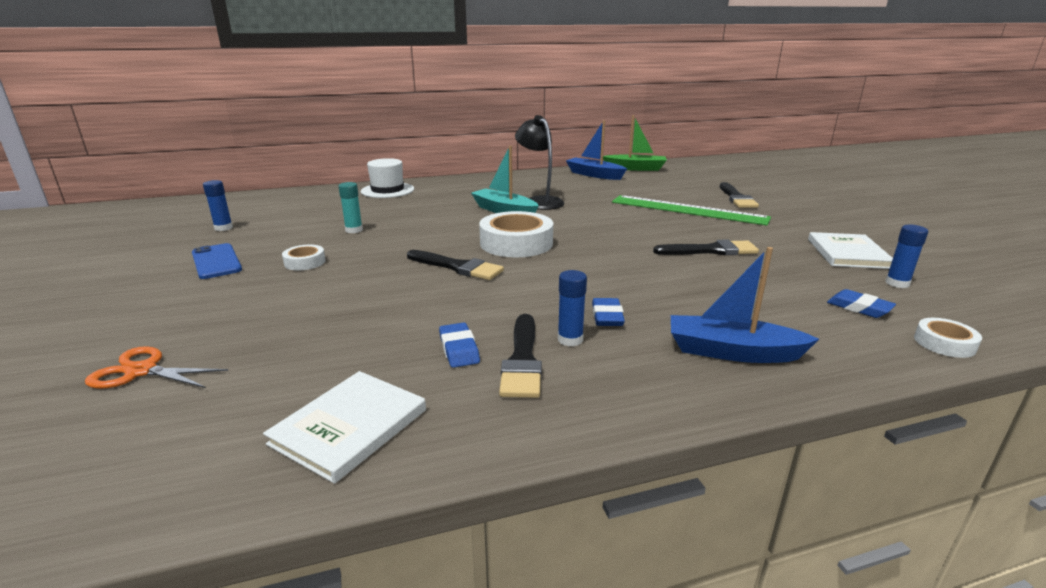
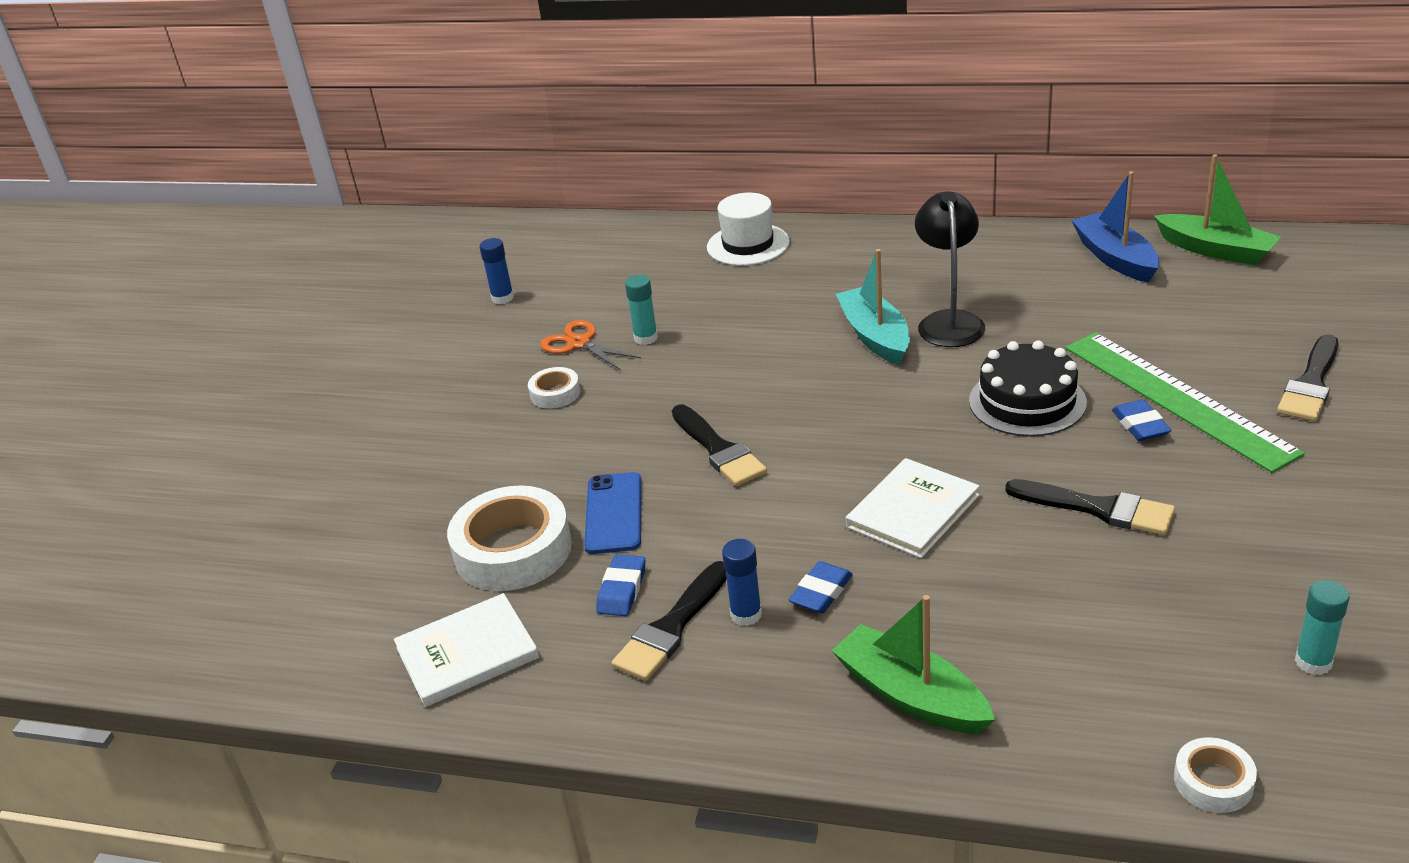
camera: 35 degrees right, 10 degrees up
orange scissors [85,346,229,389] -> orange scissors moved to [540,320,641,370]
blue phone [192,243,242,279] -> blue phone moved to [584,472,642,554]
white tape [479,211,553,258] -> white tape moved to [447,485,572,591]
blue boat [671,247,819,363] -> green boat [832,595,995,734]
white book [808,232,893,269] -> white book moved to [846,458,979,558]
blue eraser [827,289,896,318] -> blue eraser moved to [1112,400,1172,441]
blue glue stick [885,225,928,288] -> turquoise glue stick [1295,580,1350,675]
none -> black cake [969,340,1087,437]

